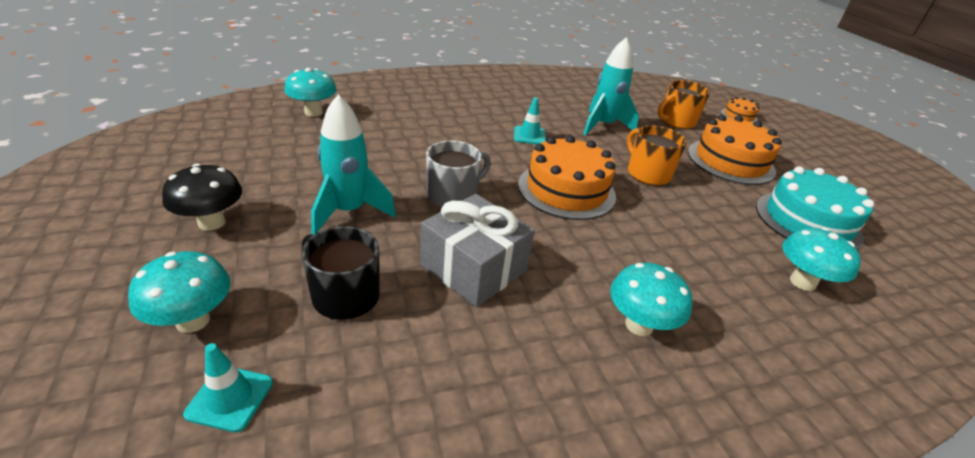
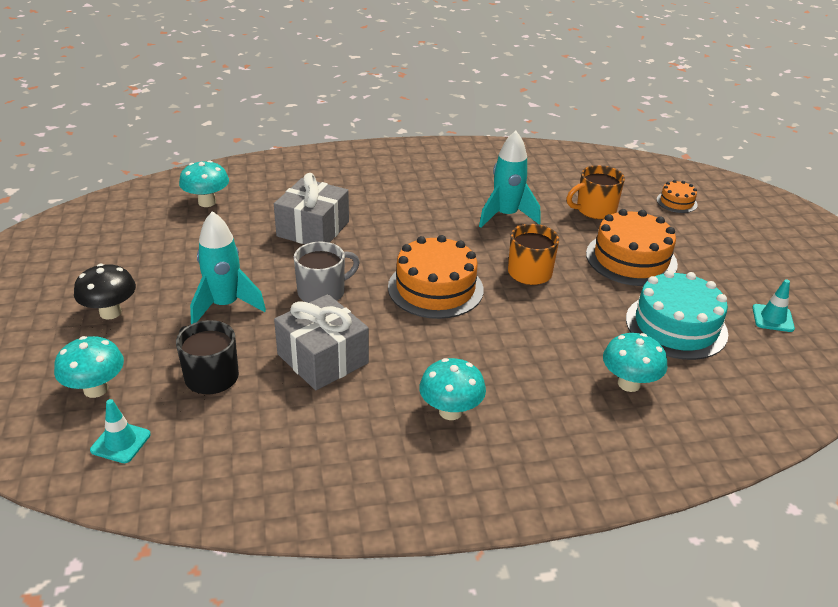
camera: 10 degrees right, 0 degrees up
turquoise traffic cone [514,97,546,144] -> turquoise traffic cone moved to [752,280,795,332]
none -> grey gift [274,173,349,244]

